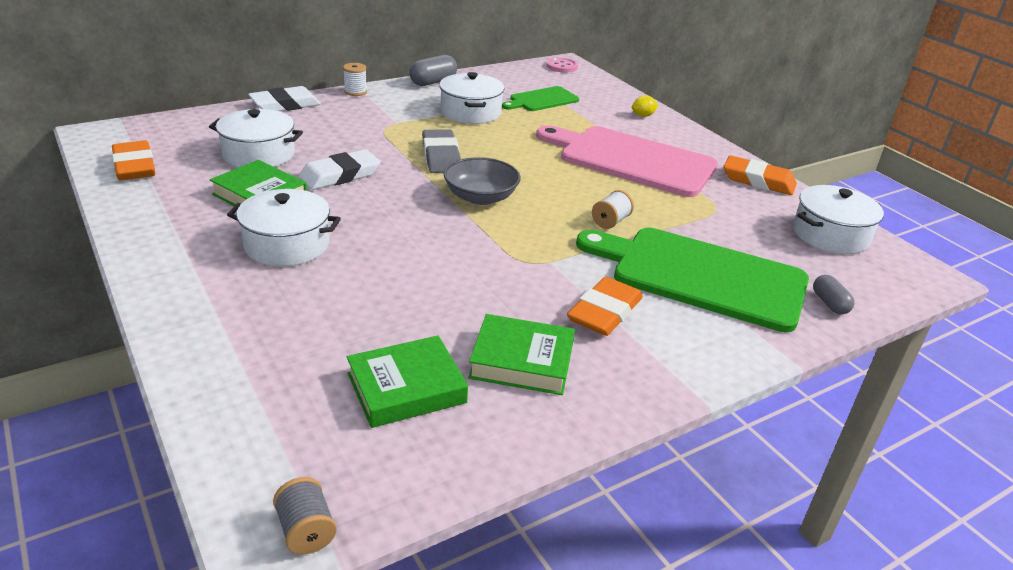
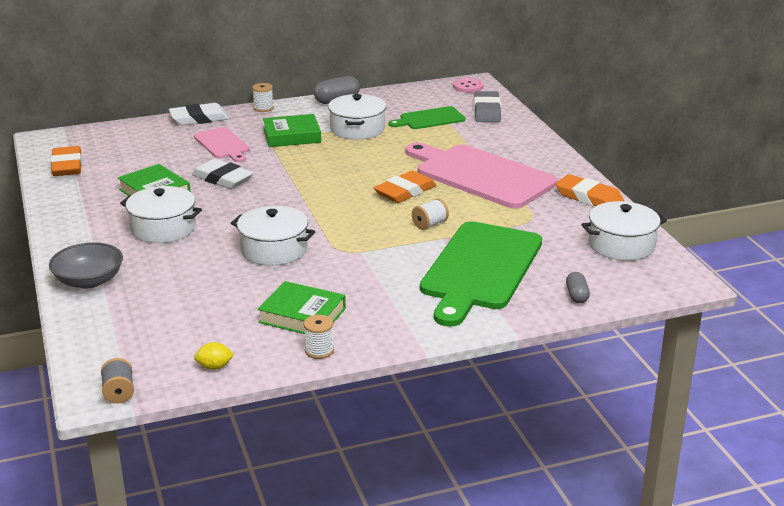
camera: 15 degrees right, 5 degrees down
white pot [209,109,303,168] -> white pot moved to [231,206,315,266]
white eraser [299,149,381,190] -> white eraser turned 60 degrees clockwise [192,159,254,189]
green book [347,336,468,428] -> green book moved to [263,114,321,147]
grey eraser [422,129,461,173] -> grey eraser moved to [474,91,501,122]
grey bowl [444,157,521,205] -> grey bowl moved to [49,242,123,288]
orange eraser [567,277,643,336] -> orange eraser moved to [374,171,436,203]
green cutting board [576,228,809,332] -> green cutting board turned 105 degrees counterclockwise [420,221,542,327]
yellow lemon [632,95,658,117] -> yellow lemon moved to [194,342,234,370]
none -> pink cutting board [194,127,250,162]
none -> white spool [304,315,334,359]

